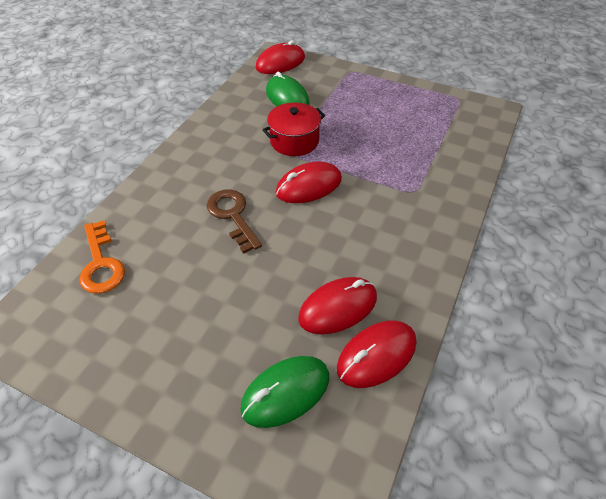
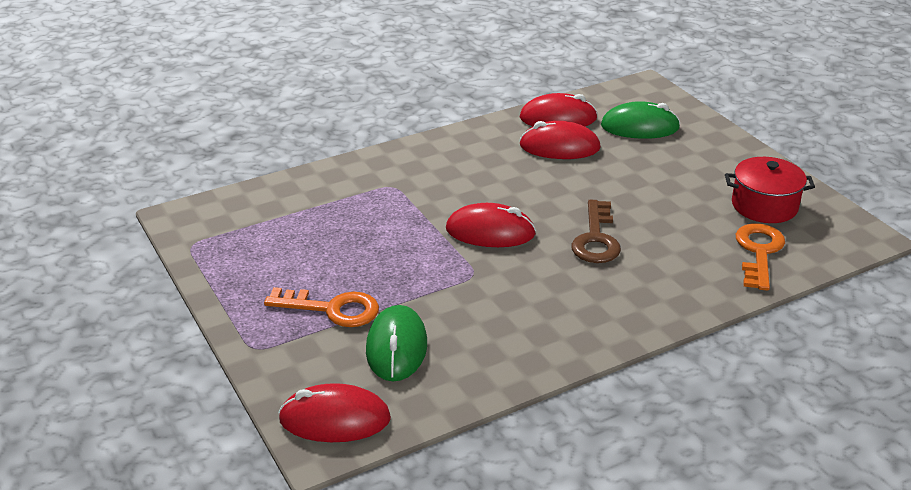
camera: 145 degrees left, 15 degrees down
red pot [262,102,325,156] -> red pot moved to [725,157,815,223]
none -> orange key [264,287,379,327]

